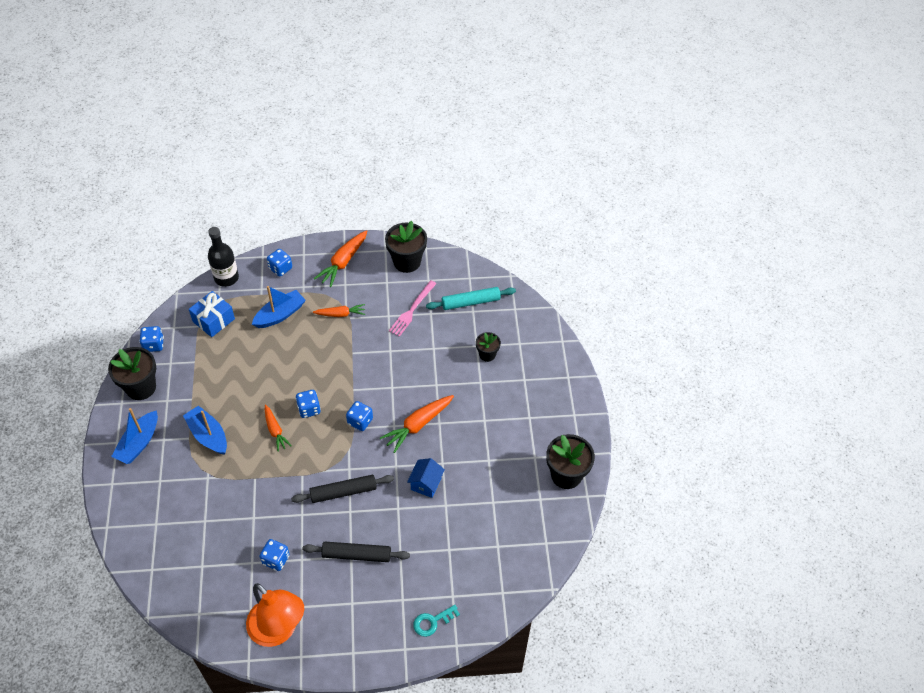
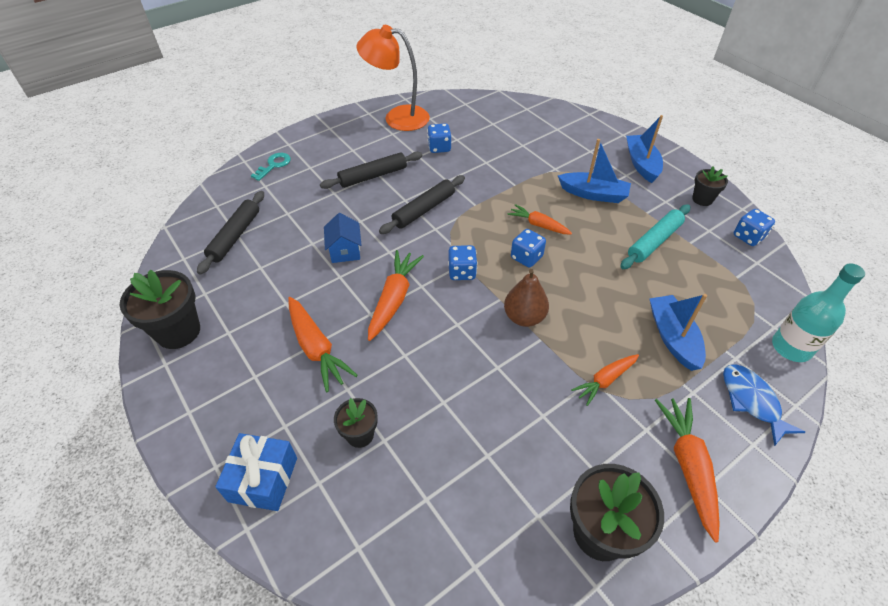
camera: 150 degrees right, 5 degrees down
black flower pot [108,347,156,400] -> black flower pot [692,166,728,206], size x0.57
blue gift [189,291,235,337] -> blue gift moved to [215,433,297,511]
black bottle [208,227,239,287] -> turquoise bottle [772,264,865,362]
blue boat [252,286,306,328] -> blue boat turned 150 degrees clockwise [649,294,707,371]
blue dice [267,249,292,277] -> blue fish [723,364,805,446]
pink fork [389,280,437,337] -> none
turquoise rolling pin [426,287,516,310] -> turquoise rolling pin moved to [620,204,690,269]
none -> black rolling pin [197,191,264,275]
none -> orange carrot [288,297,358,392]
none -> brown pear [504,269,549,327]

